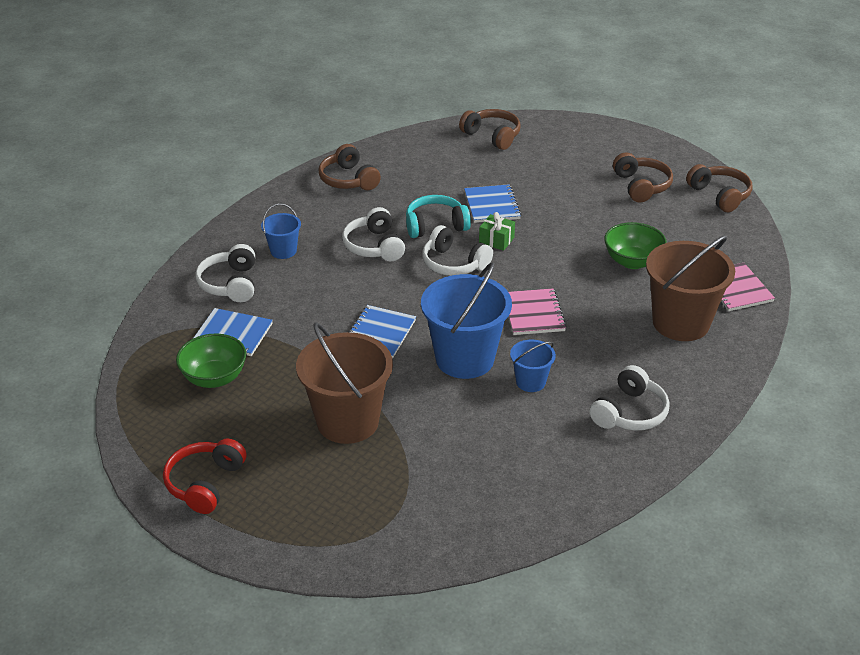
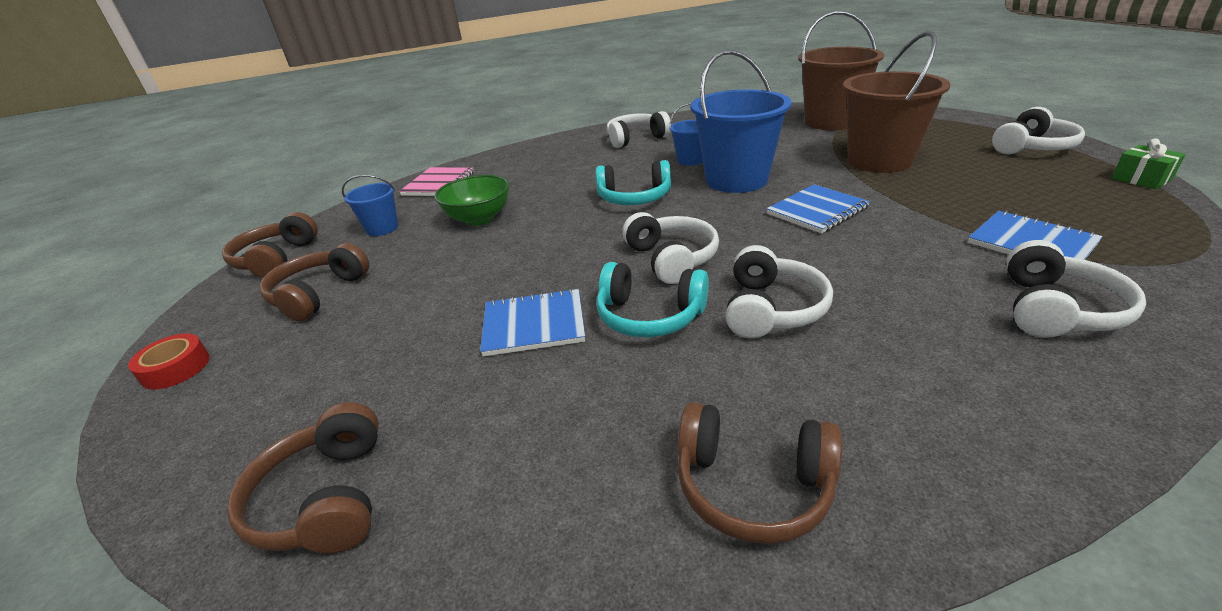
camera: 145 degrees left, 5 degrees down
red headphones [163,439,247,514] -> white headphones [992,107,1085,154]
green bowl [176,334,246,388] -> none
blue bucket [261,203,301,259] -> blue bucket moved to [342,175,398,236]
brown headphones [319,144,381,190] -> brown headphones turned 105 degrees clockwise [678,402,842,544]
blue notebook [464,184,521,223] -> blue notebook turned 60 degrees clockwise [480,288,585,357]
green gift [479,212,515,251] -> green gift moved to [1111,139,1186,189]
pink notebook [508,288,567,335] -> turquoise headphones [595,160,671,205]
brown bucket [646,235,735,341] -> brown bucket moved to [798,11,884,130]
none -> red tape [128,333,210,390]

